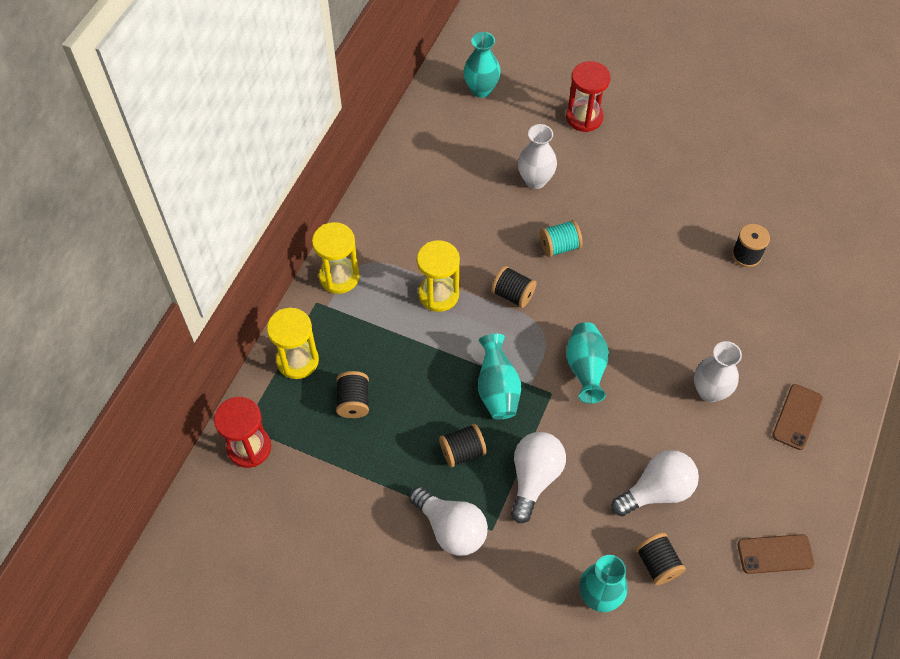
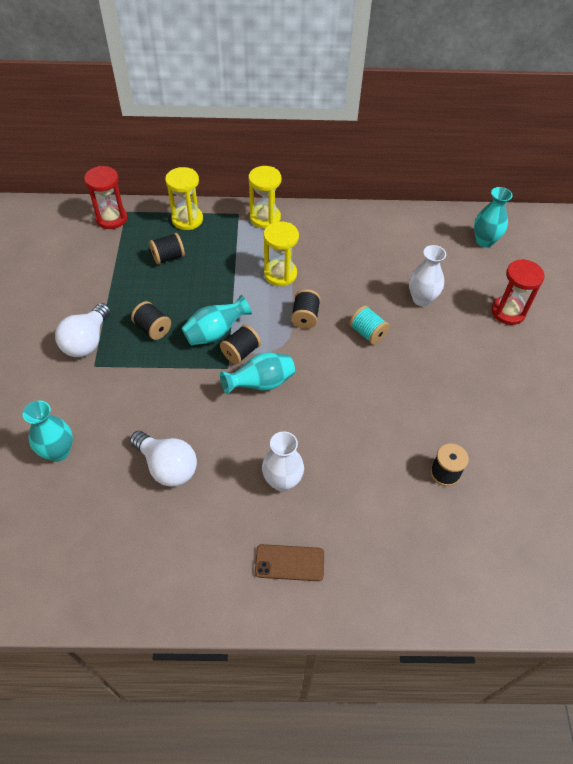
camera: 65 degrees right, 5 degrees down
white light bulb [511,432,566,523] -> none
black spool [636,533,686,585] -> black spool moved to [220,325,261,364]
brown phone [737,534,814,574] -> none

